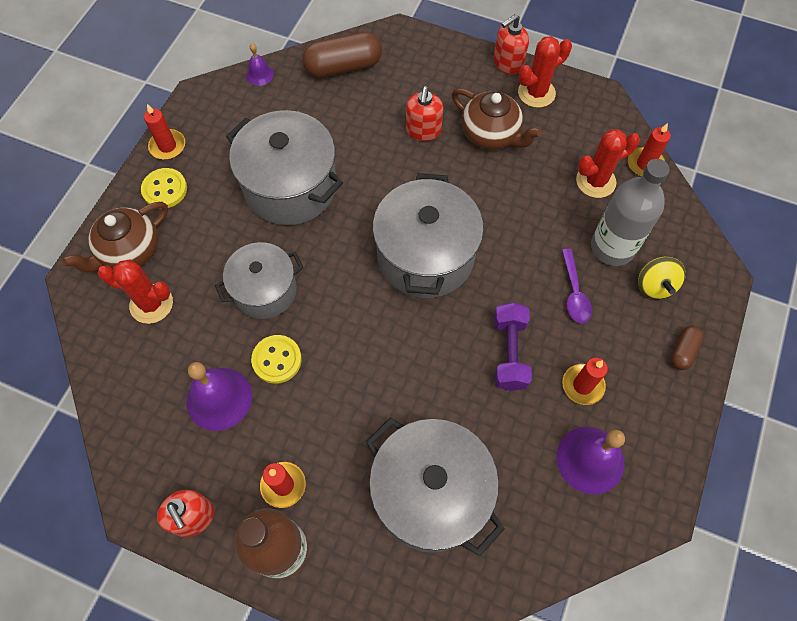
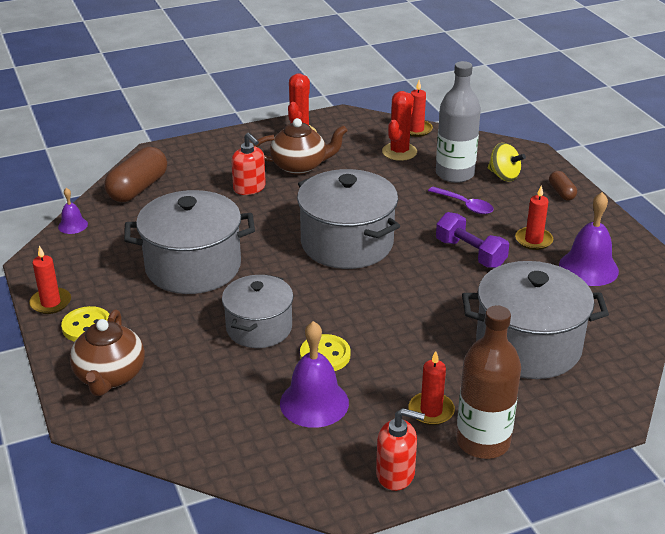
camera: 45 degrees left, 30 degrees down
red cactus [98,259,173,324] -> none
red soap dispenser [493,14,529,74] -> none

